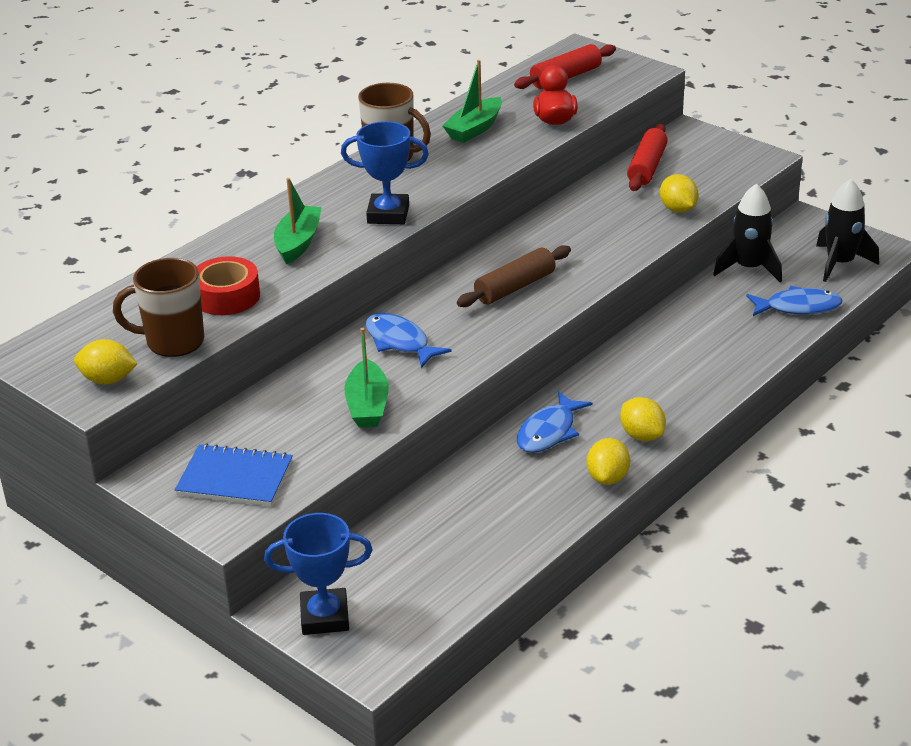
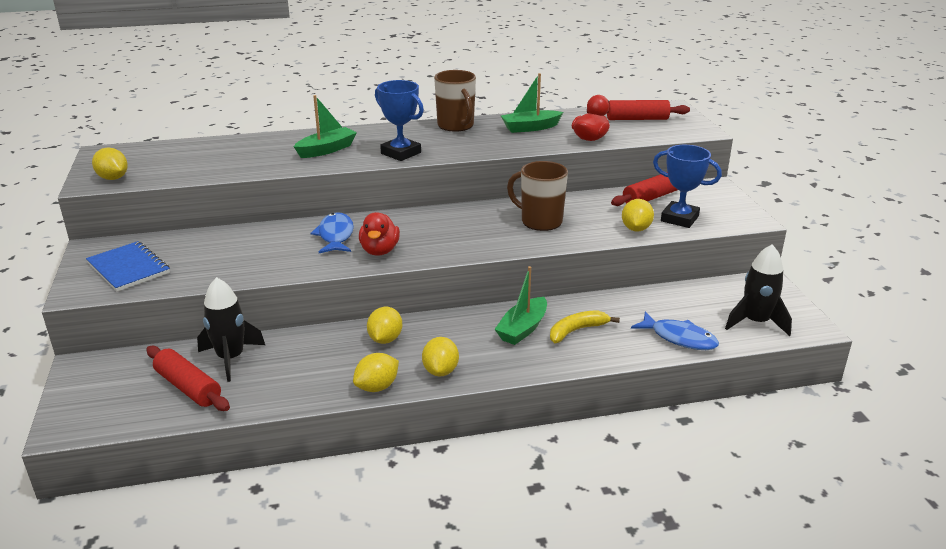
camera: 35 degrees right, 5 degrees down
brown mug [113,258,204,357] -> brown mug moved to [507,161,568,231]
red tape [197,256,260,315] -> none
blue trophy [264,513,372,635] -> blue trophy moved to [653,145,722,228]
green boat [344,328,389,428] -> green boat moved to [494,266,547,345]
brown rolling pin [457,245,571,307] -> none
blue fish [517,391,593,453] -> yellow lemon [367,307,402,344]
black rocket [713,183,782,283] -> black rocket moved to [197,277,265,382]
none -> red rolling pin [146,346,230,411]
none -> red duck [359,212,400,256]
none -> yellow banana [550,310,620,343]

